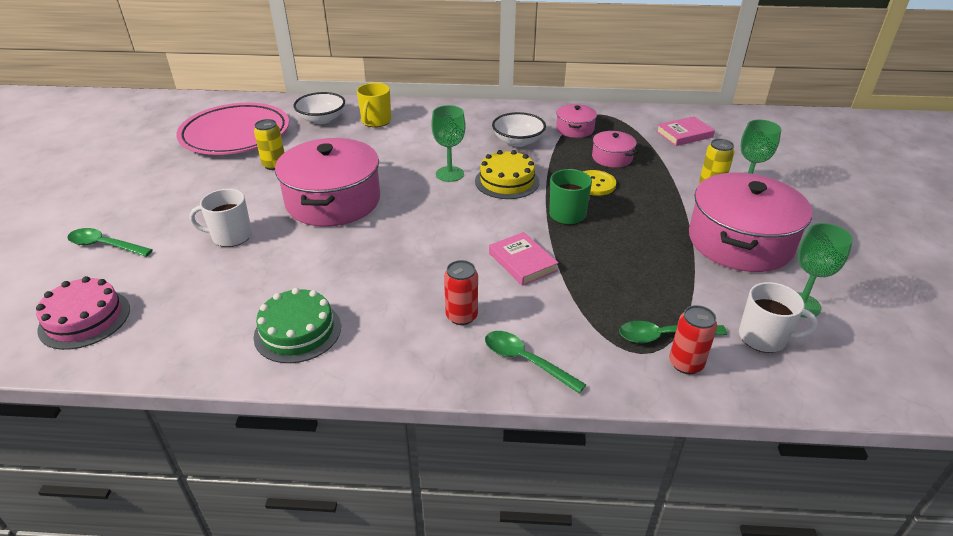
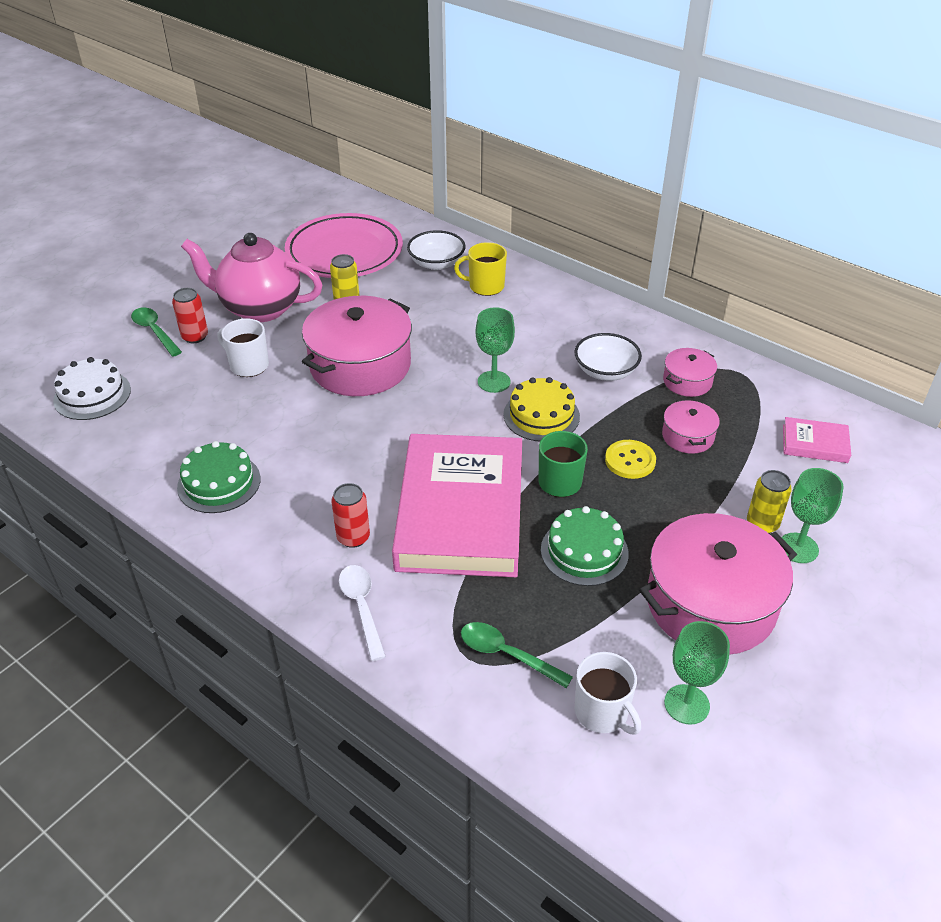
camera: 35 degrees right, 5 degrees up
pink cake [36,276,130,350] -> white cake [53,357,131,420]
yellow mug [357,83,391,127] -> yellow mug turned 45 degrees clockwise [454,242,507,296]
green spoon [485,331,586,394] -> white spoon [339,565,386,661]
pink book [489,232,559,286] -> pink book [392,434,522,577], size x2.44
red can [669,305,717,374] -> red can moved to [172,288,208,343]
none -> pink teapot [181,233,322,322]
none -> green cake [541,506,629,586]

